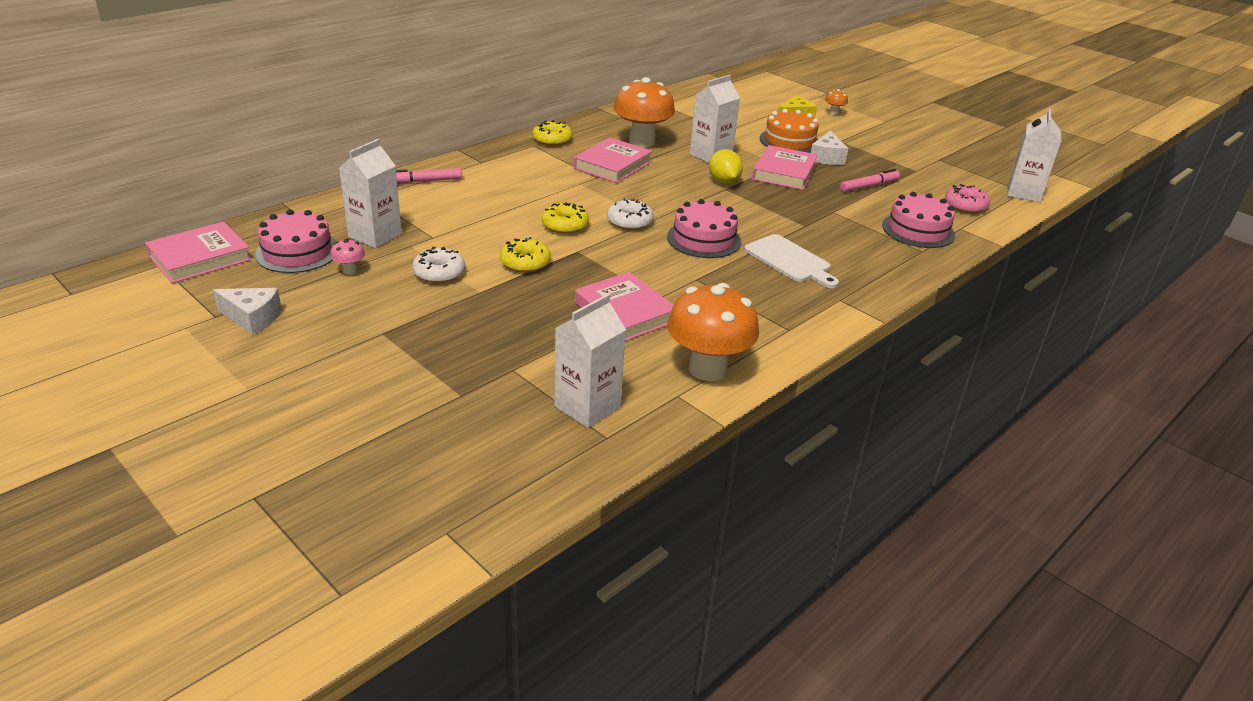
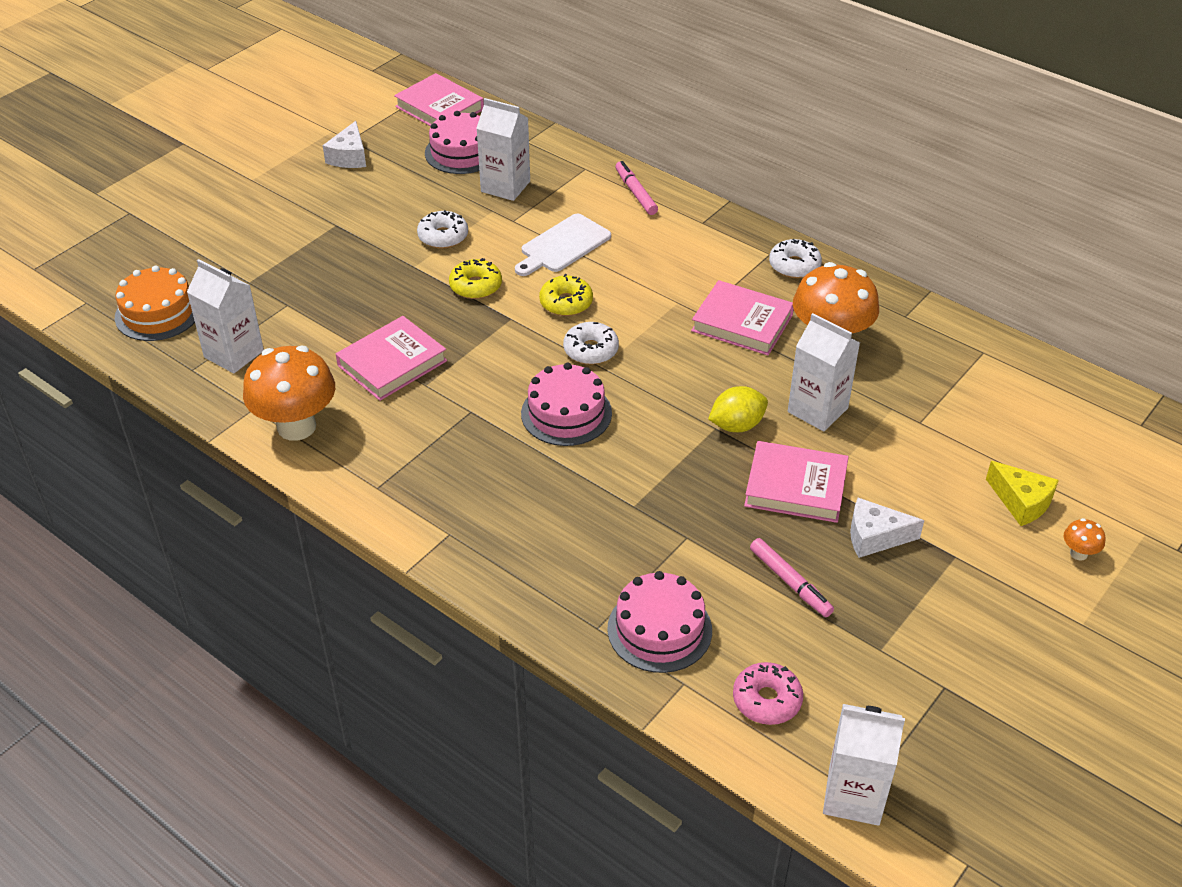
camera: 85 degrees right, 10 degrees up
pink mushroom [331,238,365,275] -> none
yellow donut [532,120,572,146] -> white donut [769,239,822,278]
white cutting board [744,234,839,288] -> white cutting board moved to [515,214,611,276]
orange cake [760,109,819,153] -> orange cake moved to [115,265,195,341]

